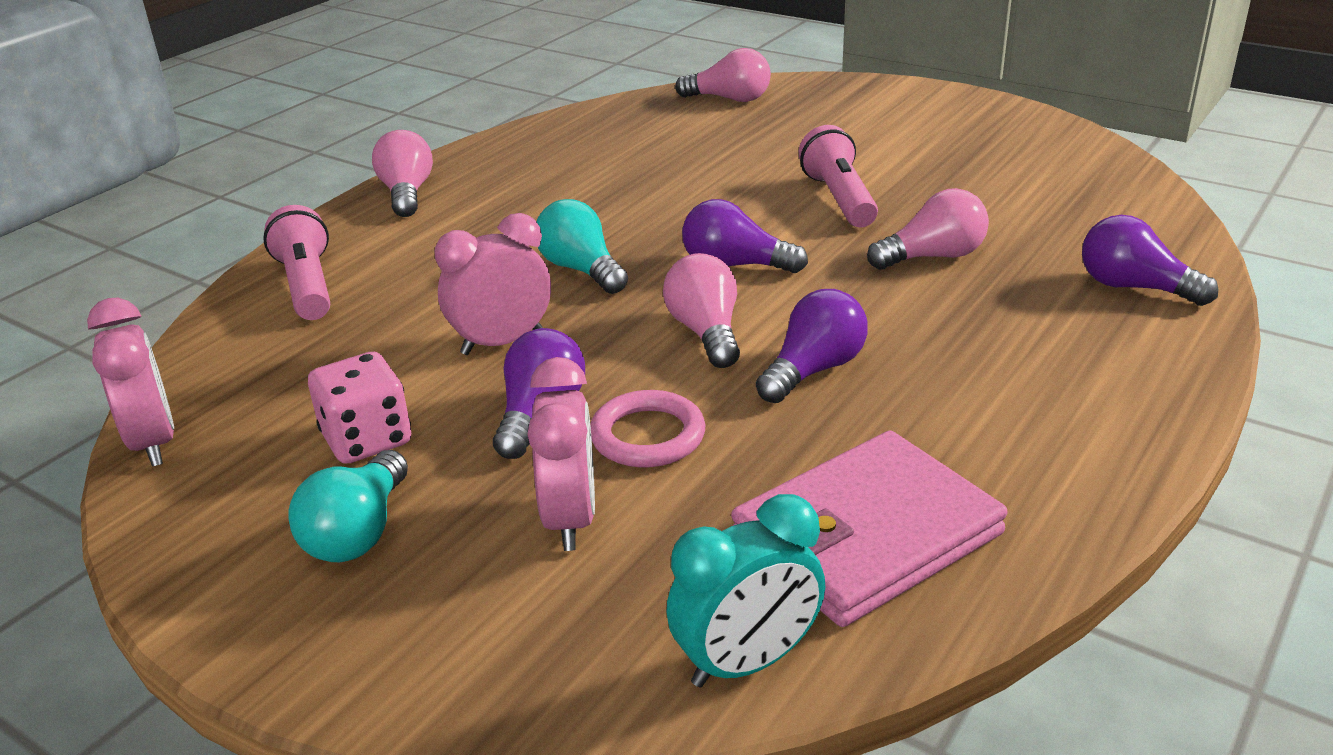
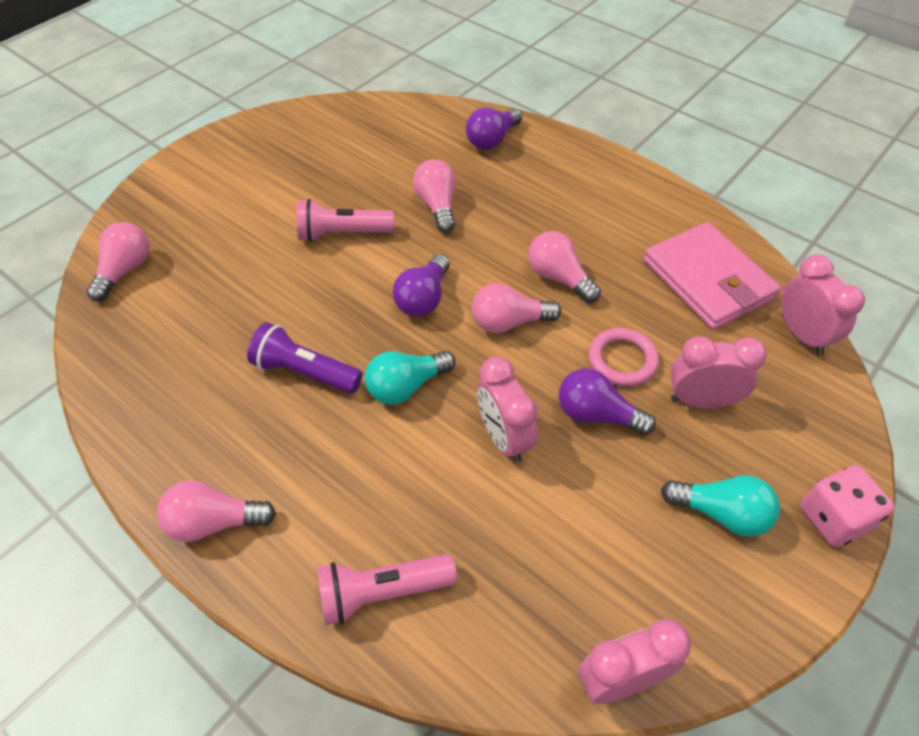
camera: 85 degrees left, 20 degrees up
pink dice [308,352,411,464] -> pink dice moved to [800,465,895,547]
turquoise clock [666,494,825,687] -> pink clock [781,254,865,355]
purple light bulb [756,289,868,403] -> pink light bulb [528,231,601,303]
none -> purple flashlight [247,322,362,394]

